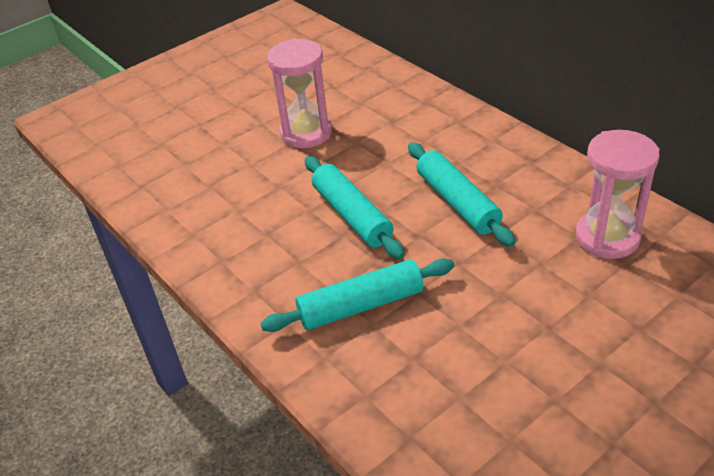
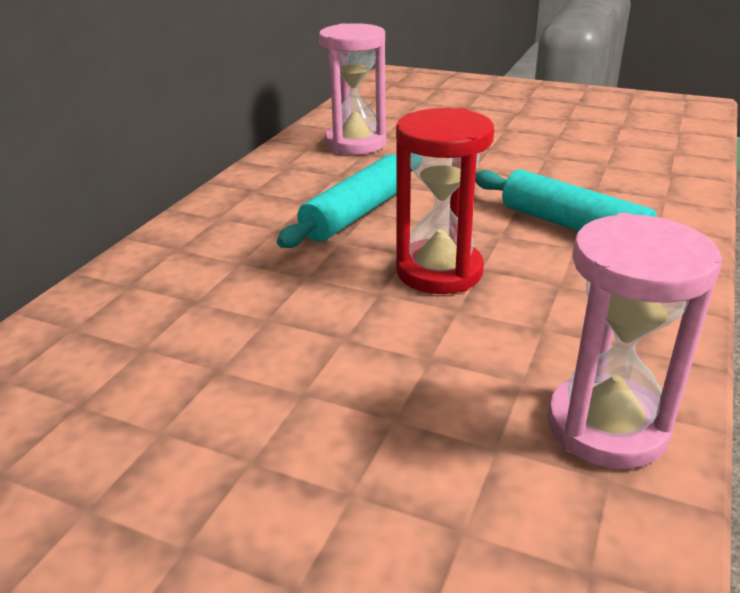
camera: 120 degrees left, 10 degrees down
pink hourglass [267,38,332,148] -> pink hourglass moved to [547,213,722,469]
turquoise rolling pin [305,156,405,259] -> red hourglass [396,108,494,294]

